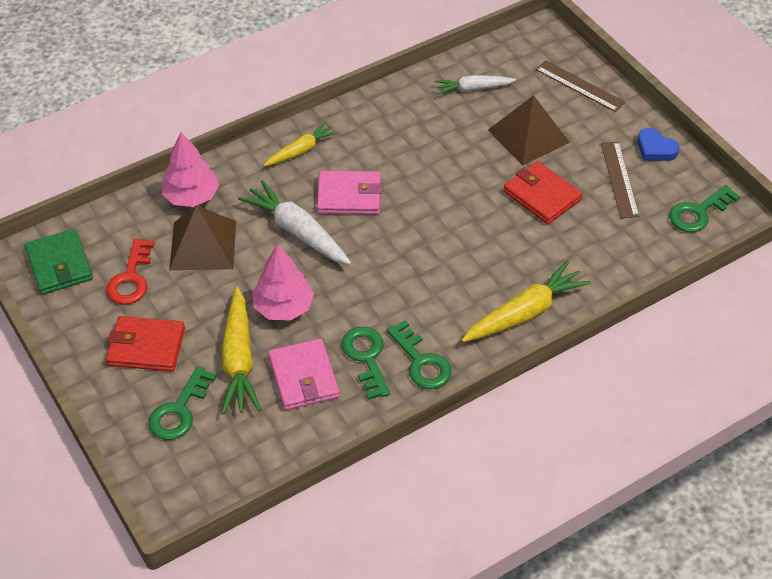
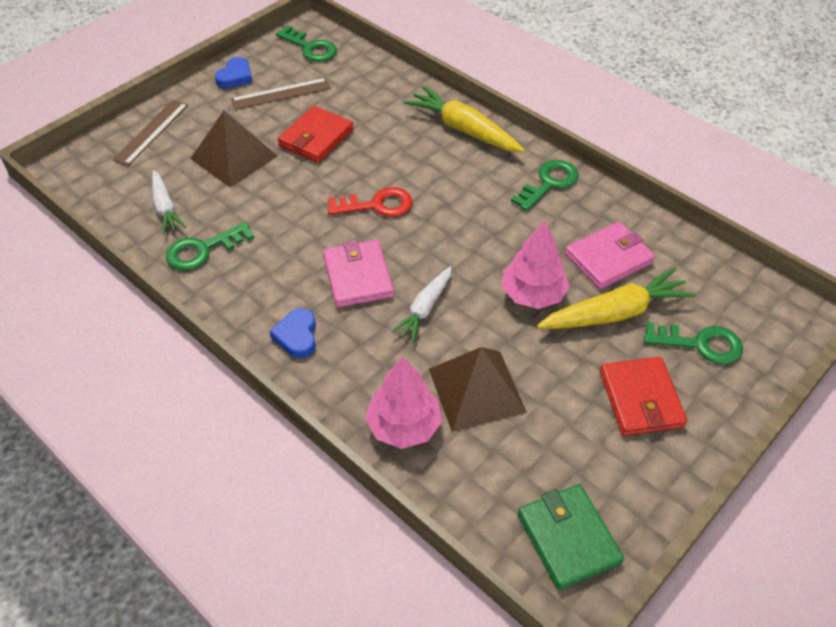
camera: 105 degrees left, 0 degrees up
green wallet [25,229,93,295] -> green wallet turned 75 degrees counterclockwise [518,484,624,591]
red key [106,239,154,305] -> red key moved to [328,187,413,217]
white carrot [238,180,351,265] -> white carrot [391,266,452,342], size x0.62
yellow carrot [264,121,338,166] -> blue heart [269,308,316,359]
green key [342,326,390,400] -> green key moved to [166,222,254,271]

